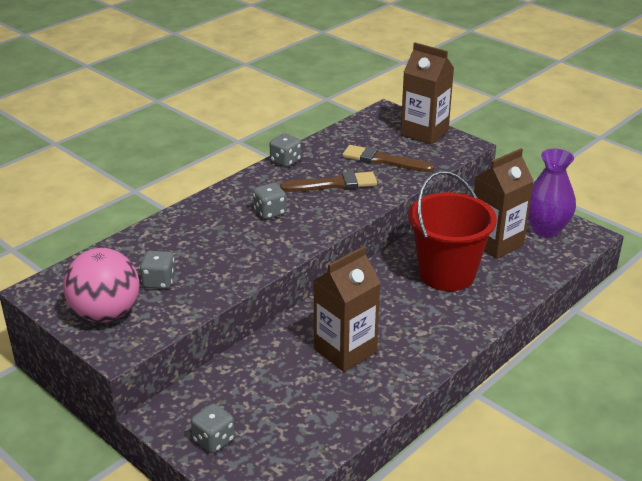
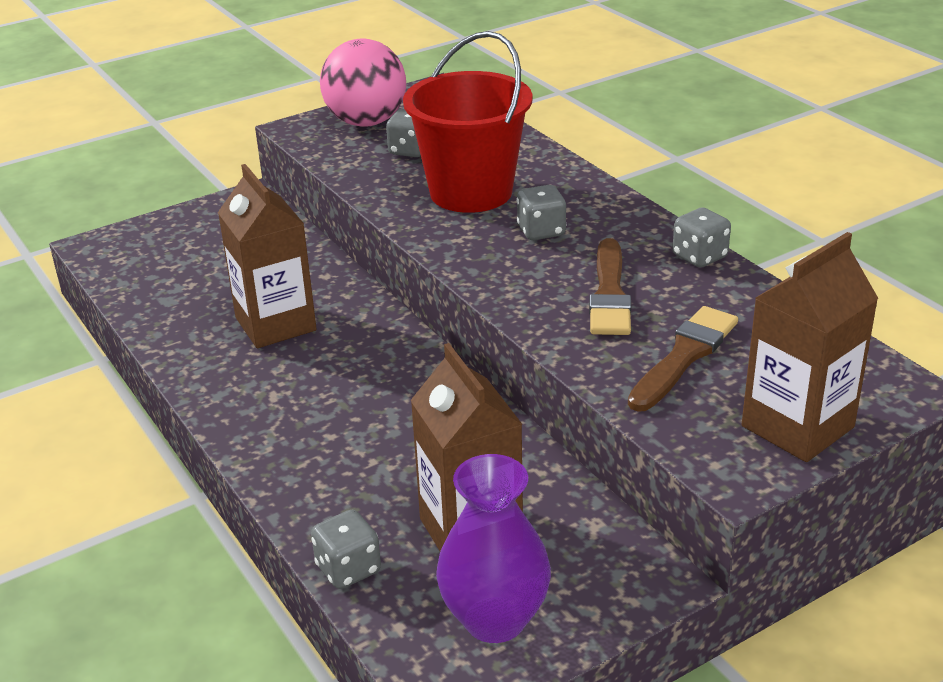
camera: 105 degrees right, 0 degrees up
grey dice [191,403,235,453] -> grey dice moved to [311,510,381,589]
red bucket [408,171,497,291] -> red bucket moved to [403,31,533,213]

